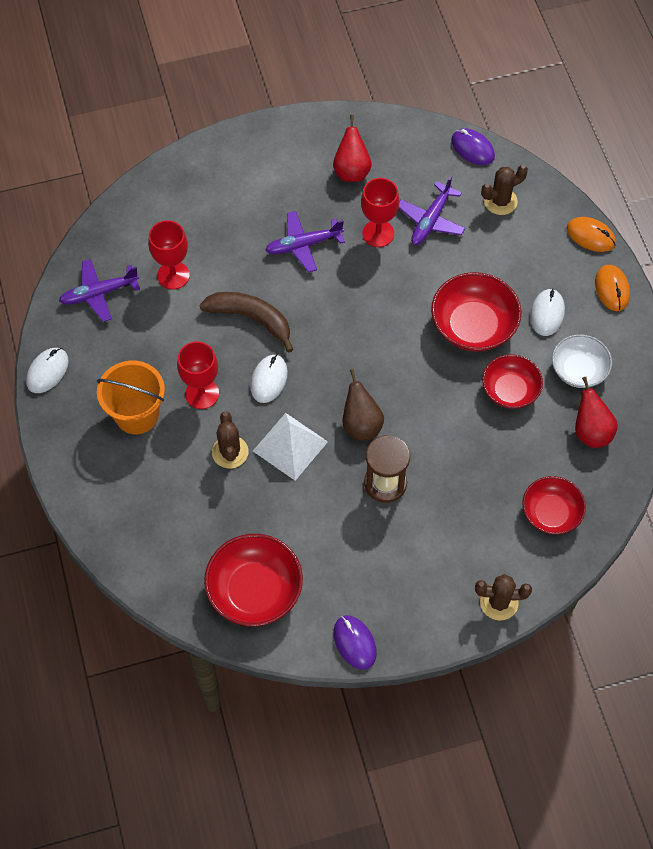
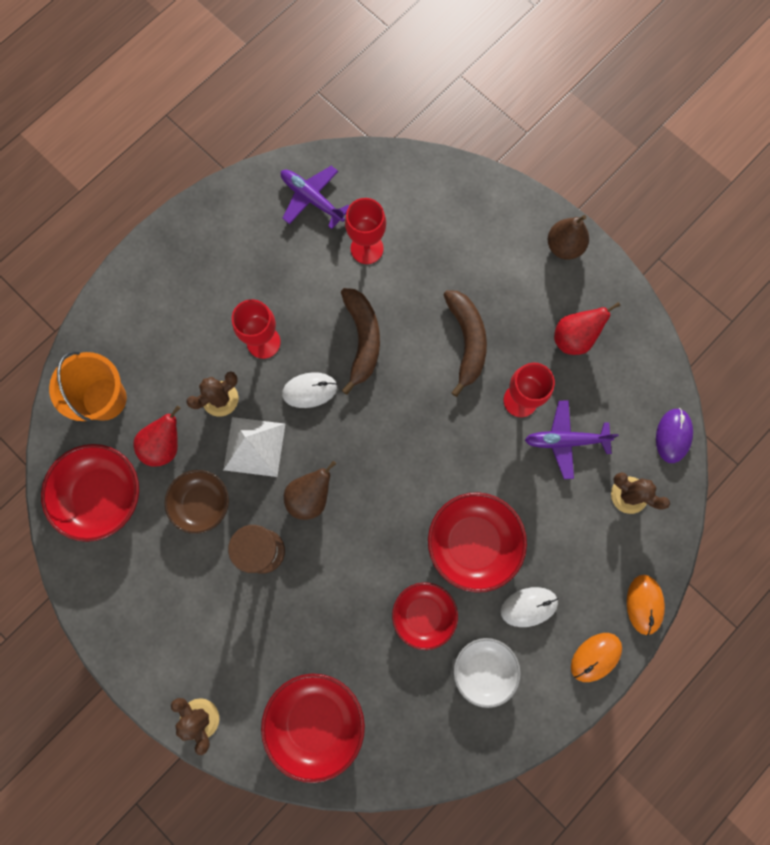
camera: 60 degrees right, 15 degrees up
white mouse [26,348,69,393] -> none
orange bucket [97,361,165,434] -> orange bucket moved to [49,351,127,422]
purple plane [265,211,345,273] -> brown banana [443,290,487,397]
purple mouse [333,615,377,670] -> none
red bowl [522,476,586,535] -> red bowl [261,674,365,783], size x1.51
red pear [575,377,618,448] -> red pear moved to [134,406,181,467]
none -> brown bowl [165,470,229,534]
none -> brown pear [548,215,589,260]

